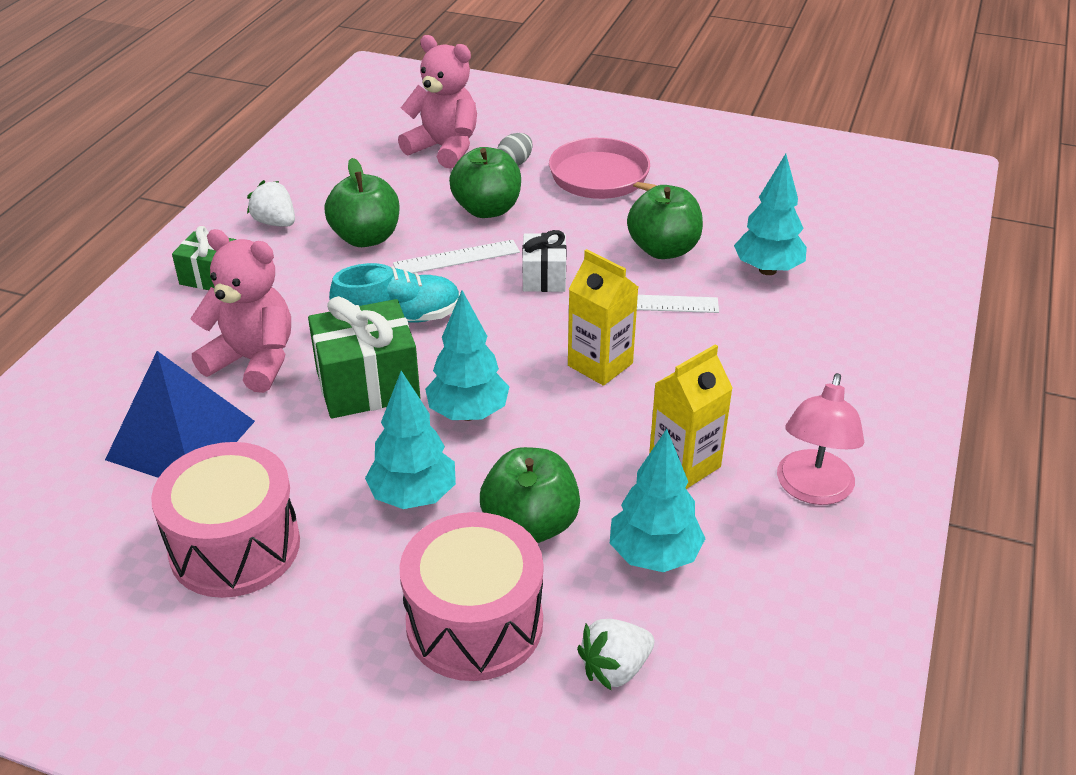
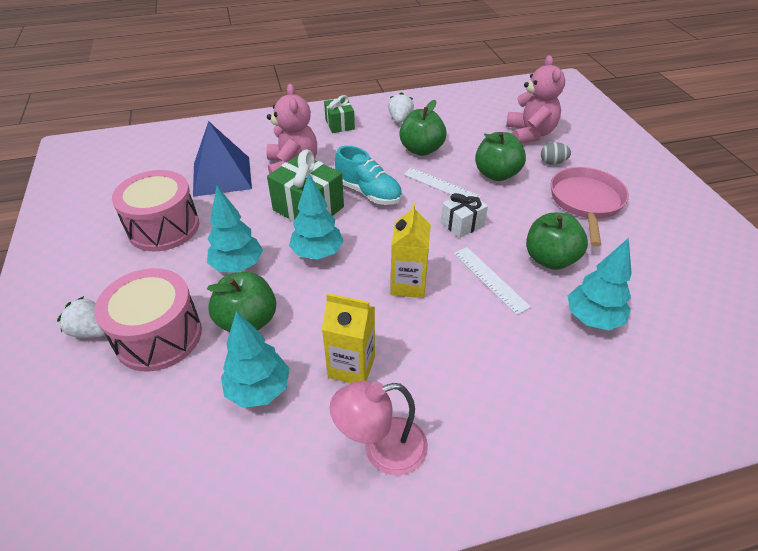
camera: 55 degrees right, 5 degrees up
white strawberry [577,619,654,691] -> white strawberry moved to [57,296,105,338]

